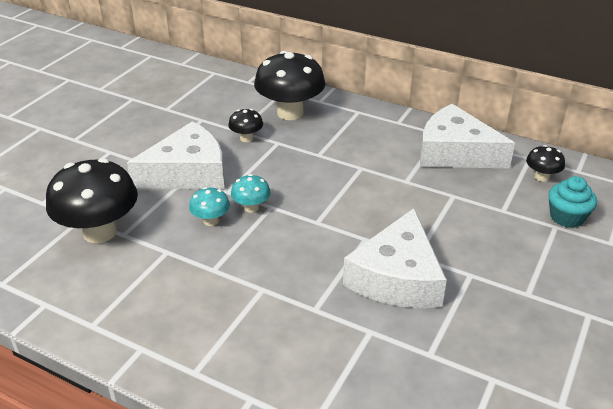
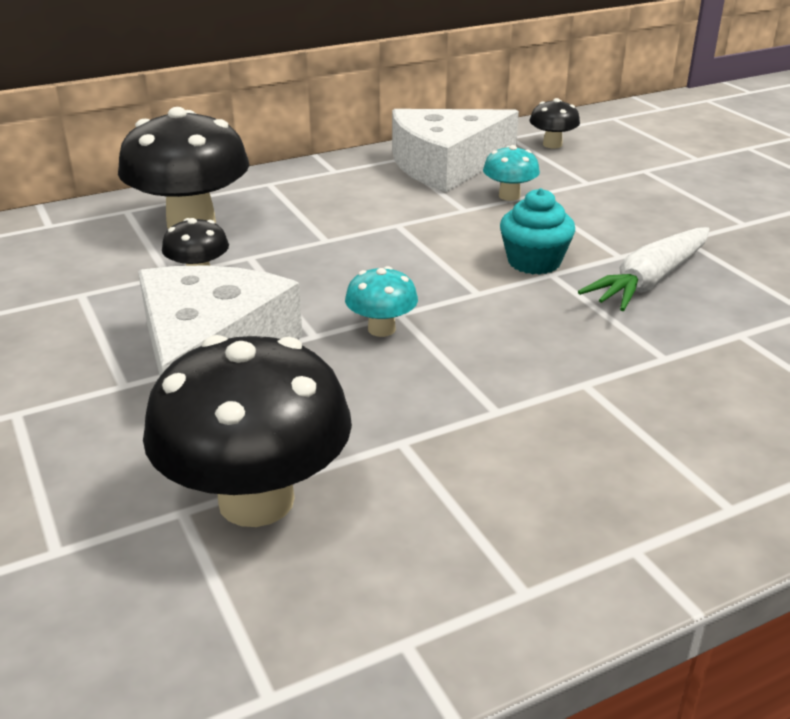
camera: 55 degrees left, 5 degrees down
turquoise mushroom [189,187,230,226] -> turquoise mushroom moved to [483,145,540,201]
white cheese [343,208,447,308] -> white carrot [578,227,709,311]
turquoise cupcake [548,176,597,228] -> turquoise cupcake moved to [500,188,575,275]

